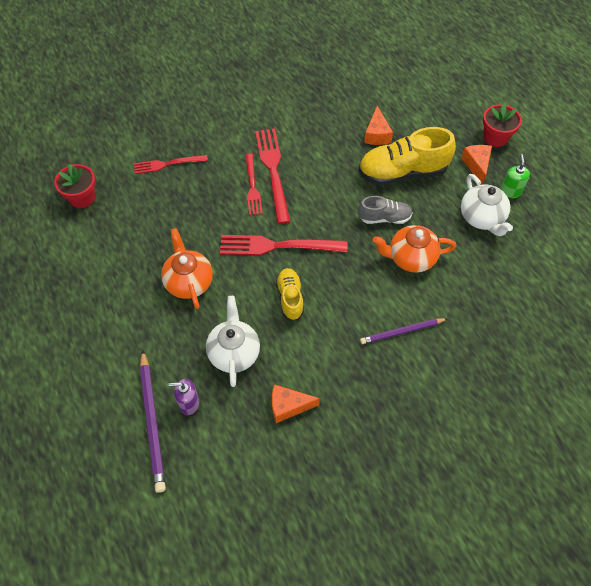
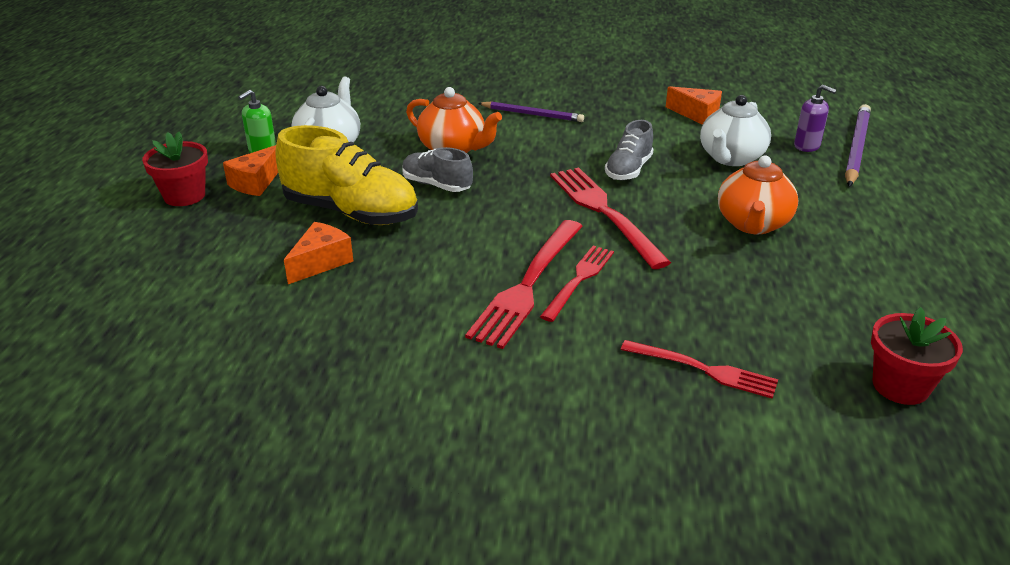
camera: 145 degrees left, 25 degrees down
red fork [220,235,347,255] -> red fork turned 150 degrees counterclockwise [550,168,671,269]
yellow shoe [276,268,304,320] -> grey shoe [605,120,653,180]

